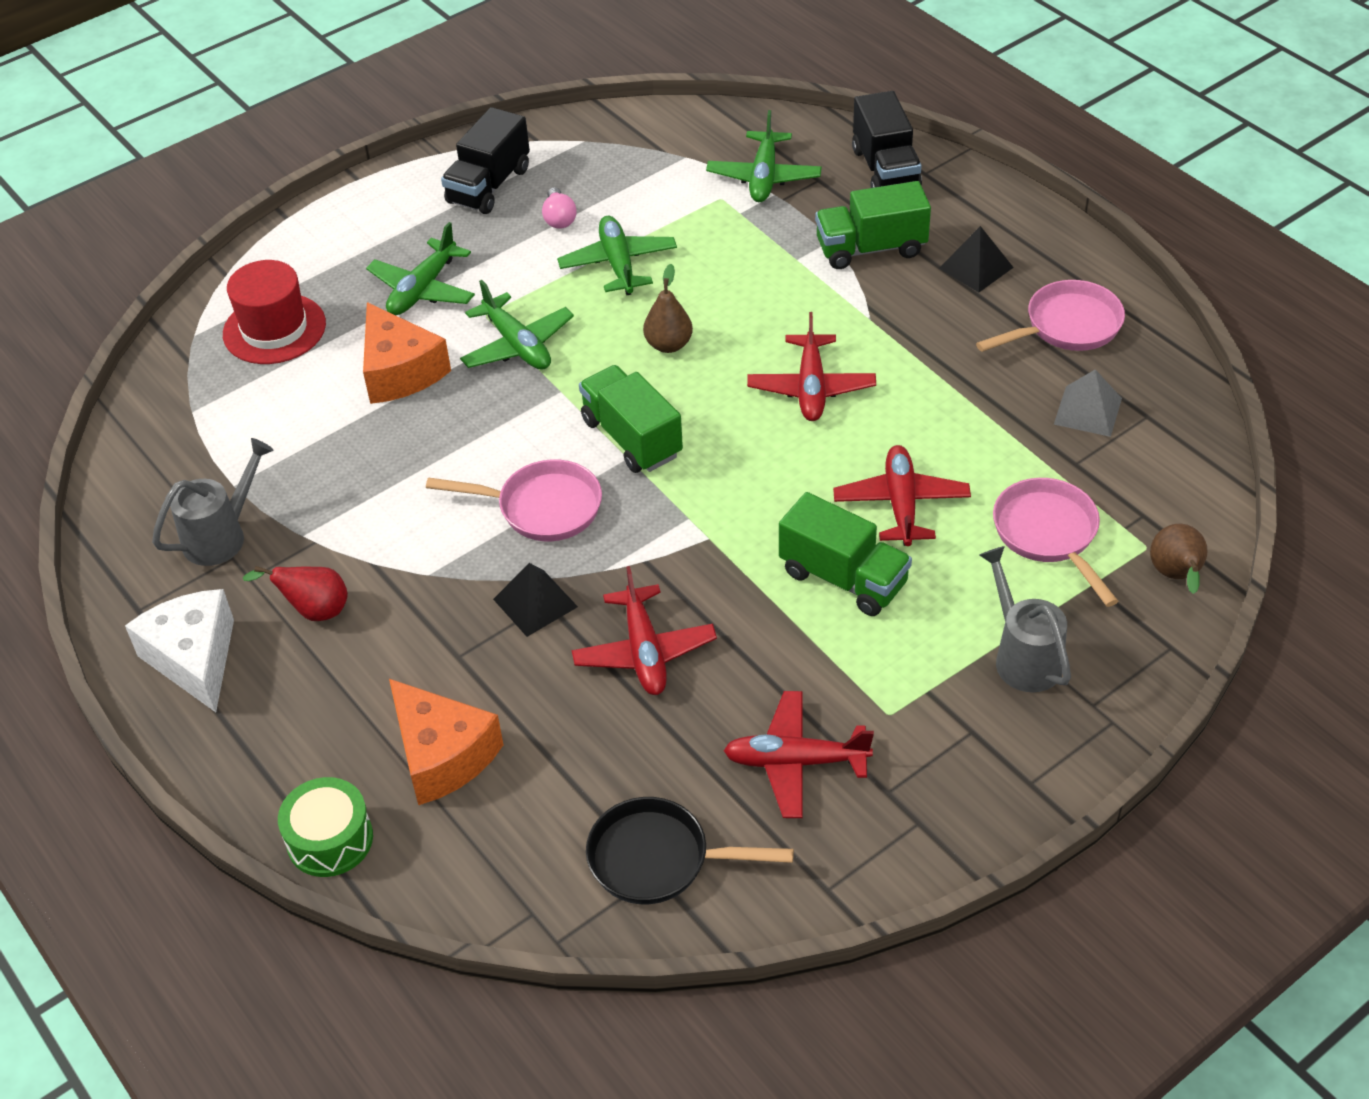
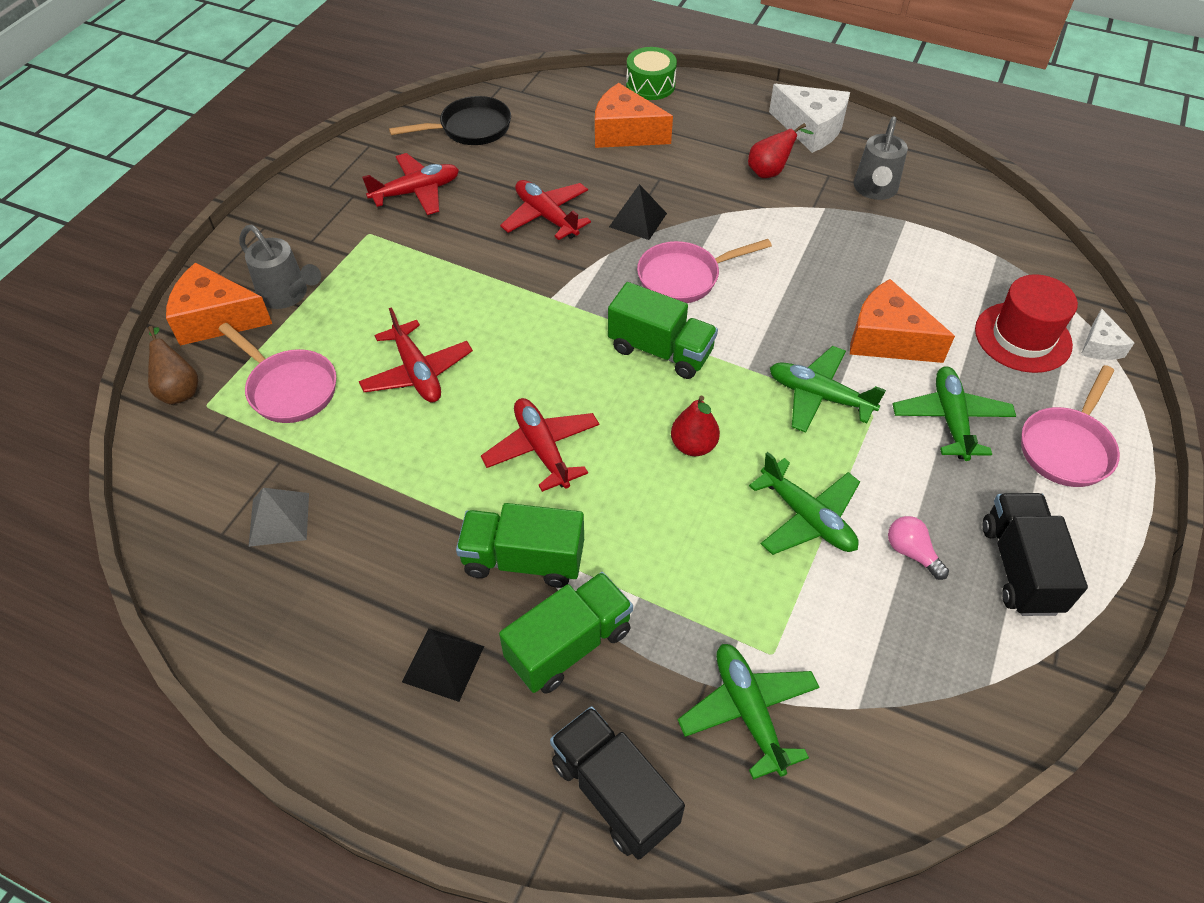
camera: 150 degrees right, 5 degrees up
brown pear [643,264,693,353] -> red pear [671,396,720,456]
green truck [779,492,912,616] -> green truck moved to [456,503,584,588]
pink pan [976,280,1125,352] -> pink pan moved to [1021,365,1120,487]
none -> orange cheese [166,262,272,346]
none -> white cheese [1081,309,1134,360]

